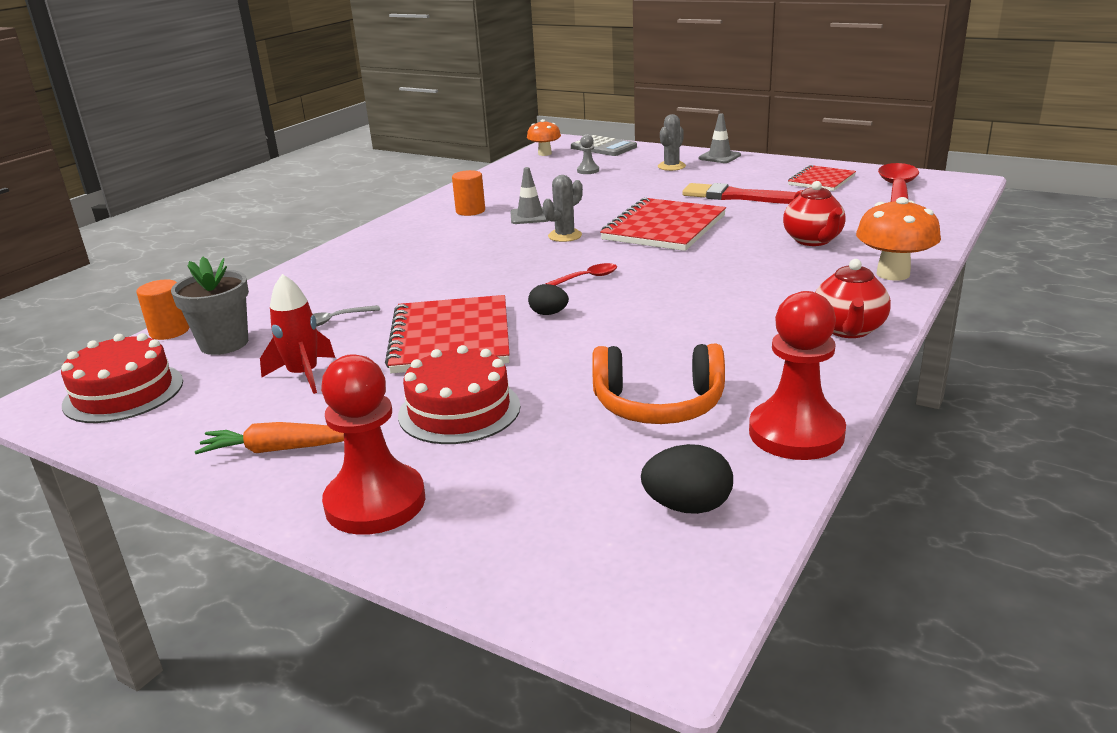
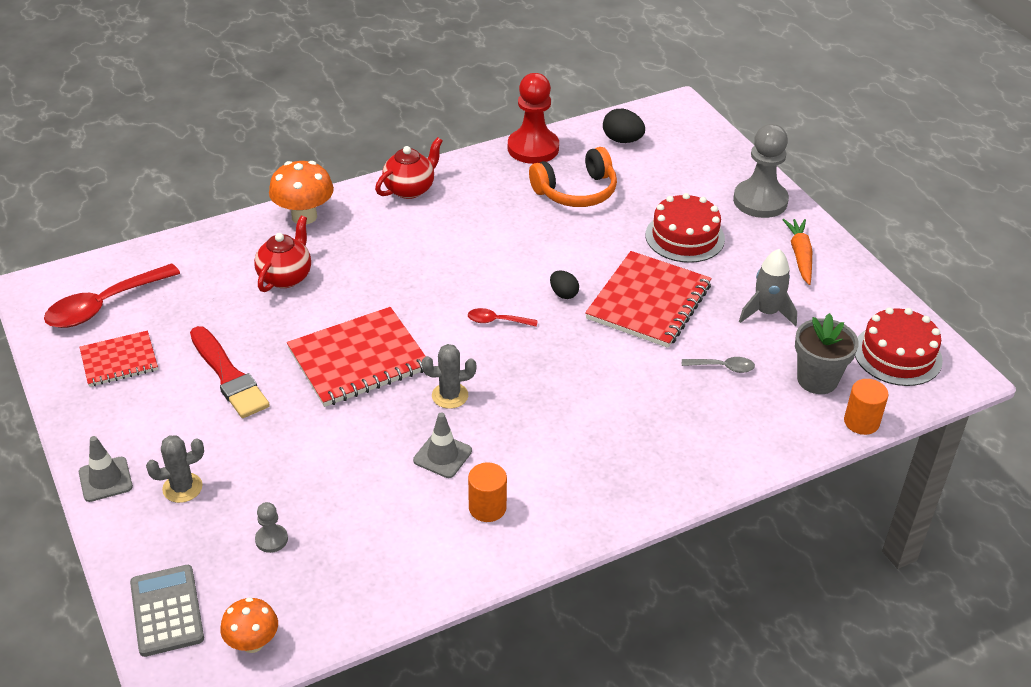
camera: 150 degrees left, 15 degrees up
orange carrot [195,422,344,454] -> orange carrot turned 120 degrees counterclockwise [783,219,812,285]
red rocket [260,274,335,394] -> grey rocket [739,249,797,326]
red pawn [321,354,425,535] -> grey pawn [733,124,789,218]
orange headphones [592,344,725,424] -> orange headphones turned 120 degrees clockwise [529,147,617,207]

